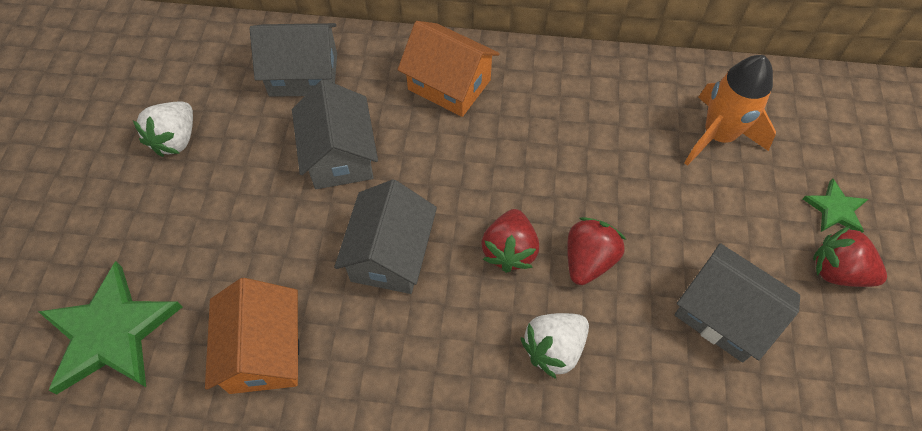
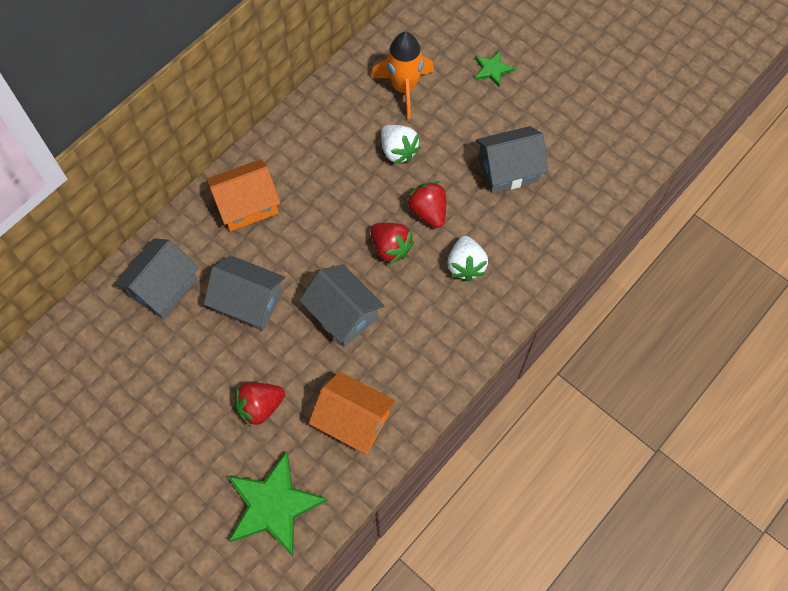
camera: 55 degrees left, 5 degrees up
white strawberry [133,102,193,157] -> white strawberry moved to [381,125,421,164]
red strawberry [813,226,887,287] -> red strawberry moved to [235,383,285,427]

